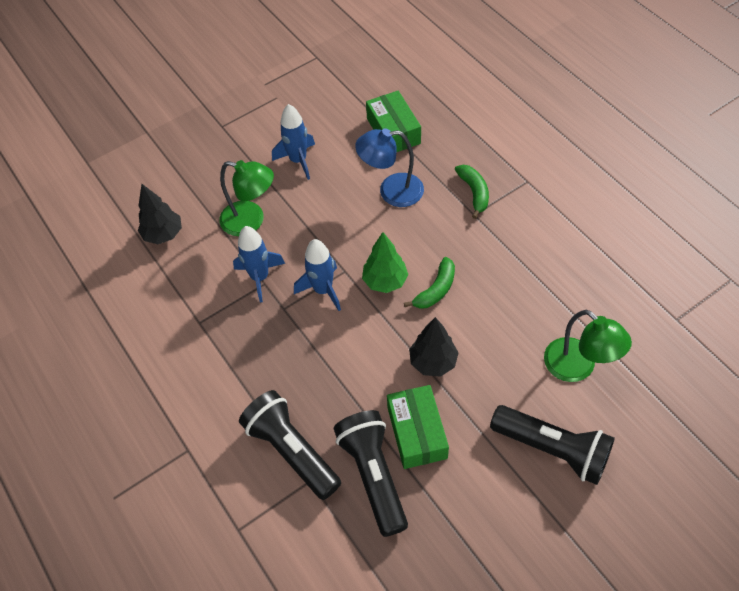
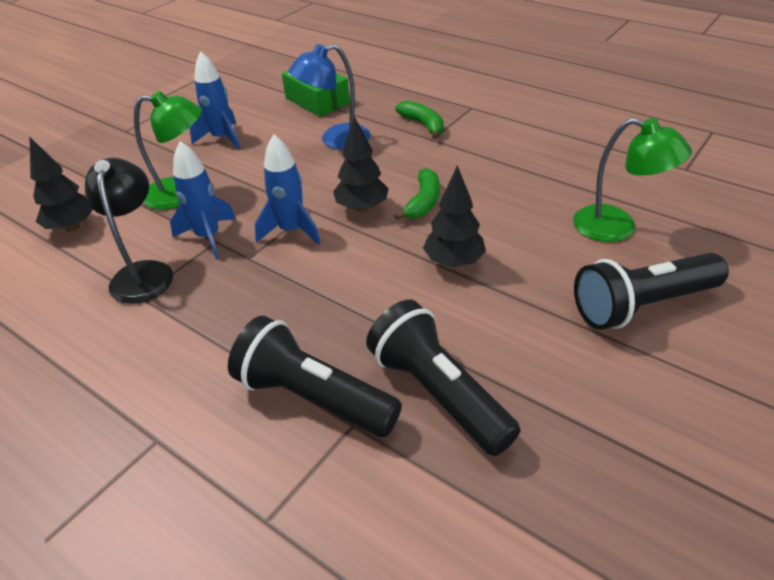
camera: 20 degrees left, 15 degrees down
green tree [362,232,408,293] -> black tree [333,116,389,212]
green box [387,385,449,469] -> none
black flashlight [490,405,615,485] -> black flashlight turned 150 degrees clockwise [574,253,729,330]
none -> black lamp [85,158,173,304]

